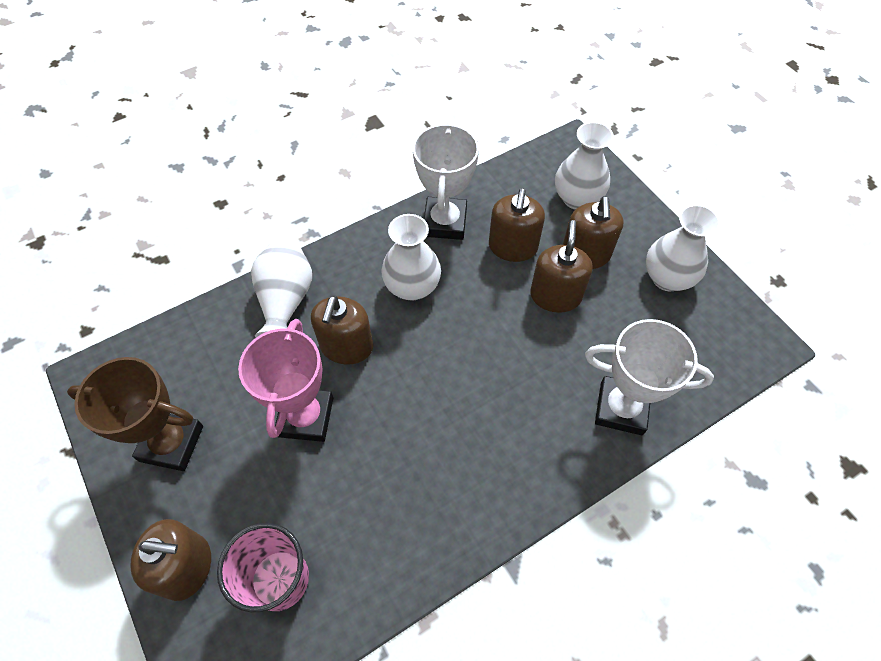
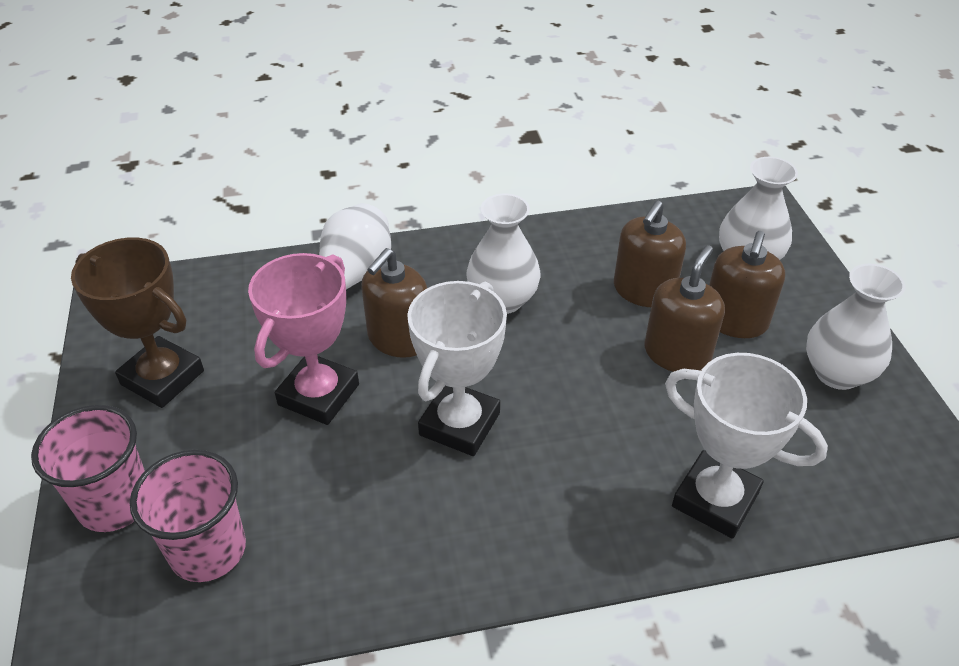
camera: 20 degrees right, 15 degrees down
brown soap dispenser [130,519,211,601] -> pink cup [31,405,145,532]
white trophy [413,122,479,240] -> white trophy moved to [407,281,507,456]

